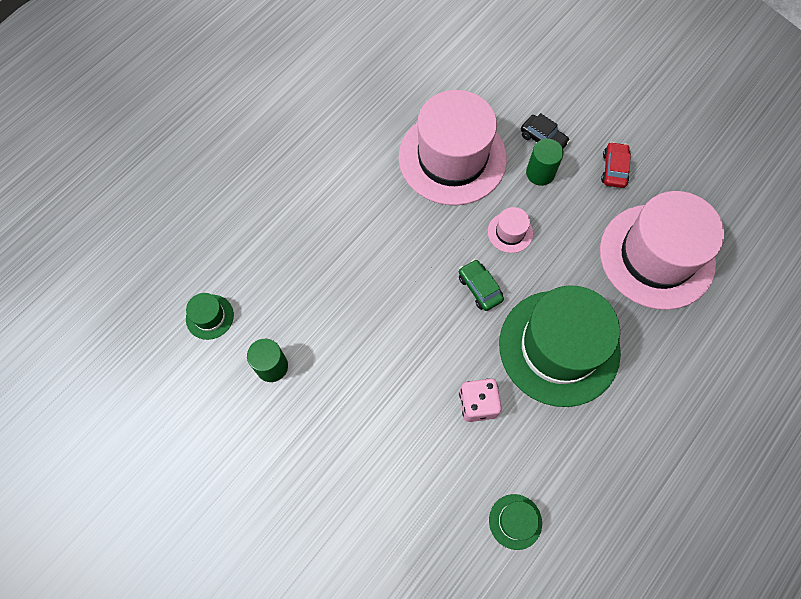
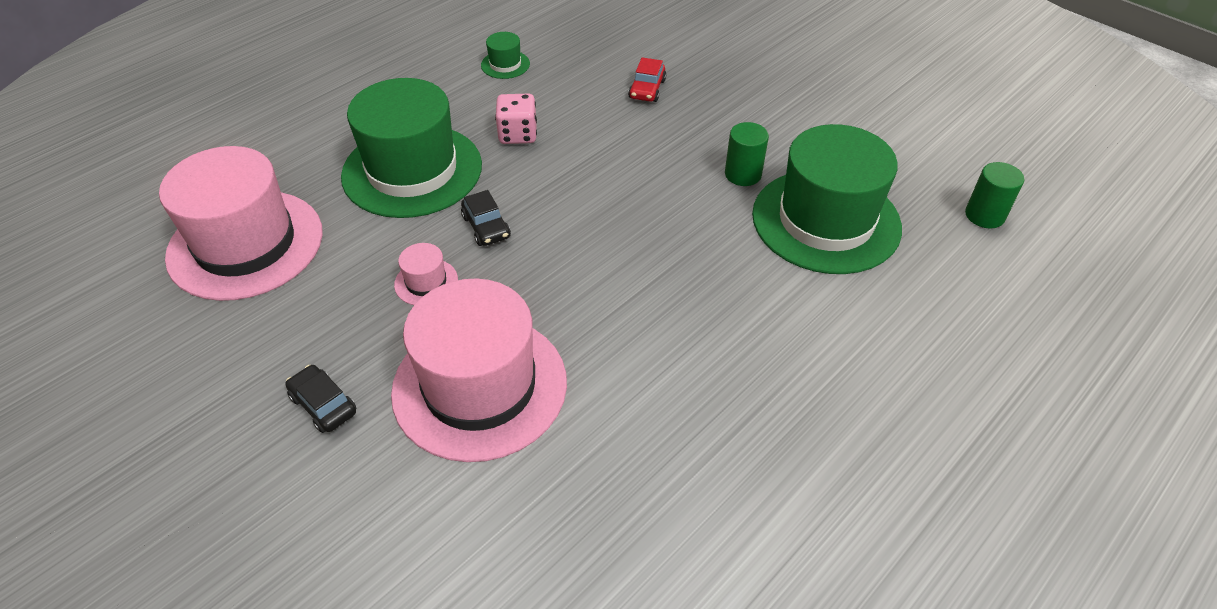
camera: 175 degrees left, 20 degrees down
green hat [186,293,234,340] -> green hat [752,124,902,274], size x2.49
green car [459,259,504,311] -> black car [461,190,511,246]
green cylinder [526,139,564,186] -> green cylinder moved to [965,162,1024,228]
red car [601,142,631,188] -> red car moved to [628,57,666,102]

